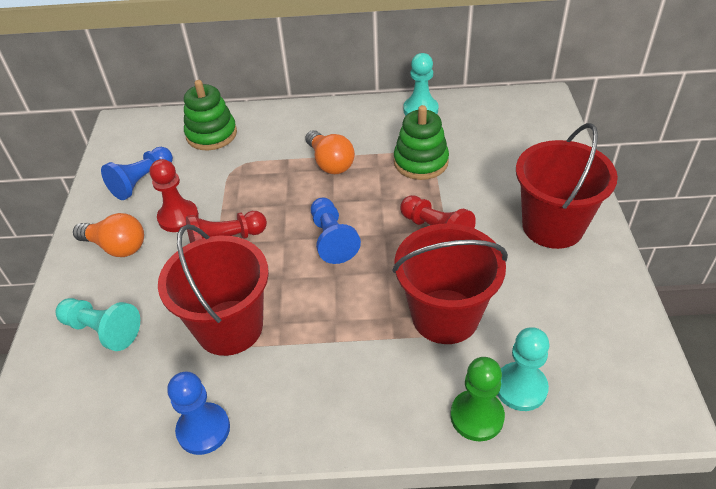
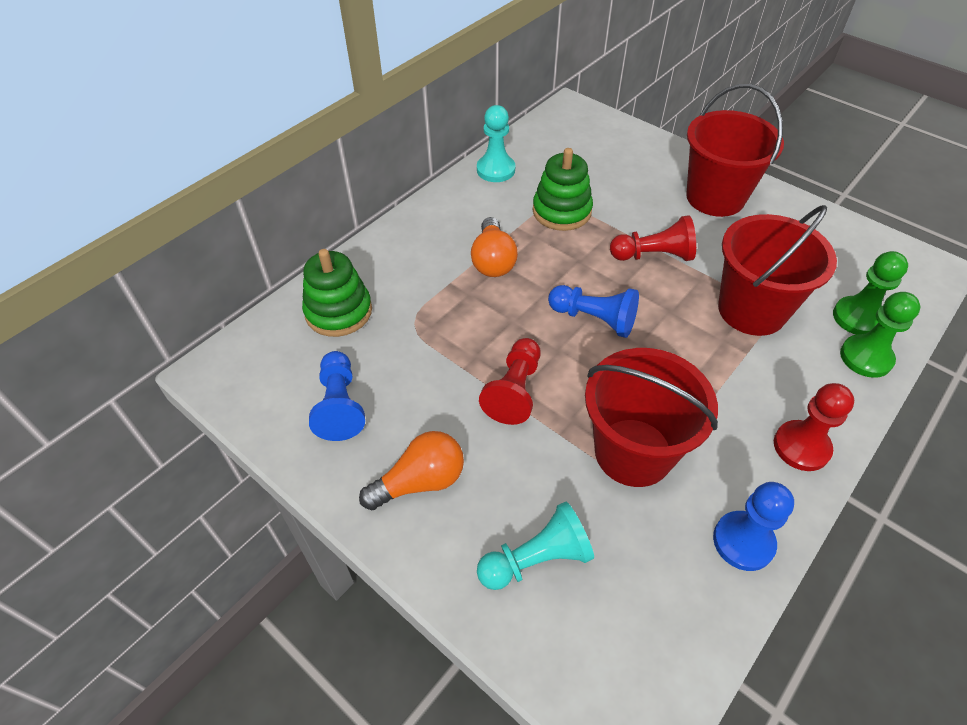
camera: 50 degrees left, 5 degrees up
red pawn [150,159,199,232] -> red pawn moved to [774,383,854,471]
orange light bulb [305,130,355,174] -> orange light bulb turned 75 degrees clockwise [471,217,518,277]
turquoise pawn [497,327,549,411] -> green pawn [833,251,908,334]

